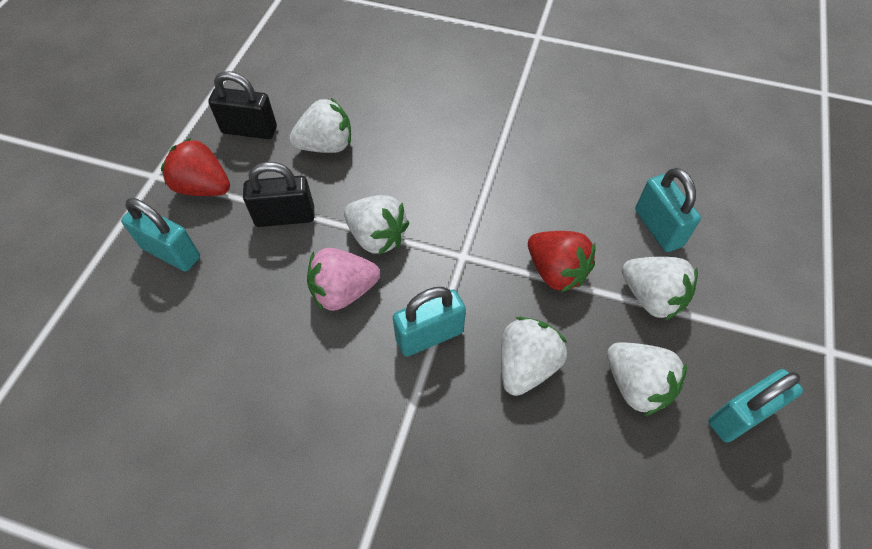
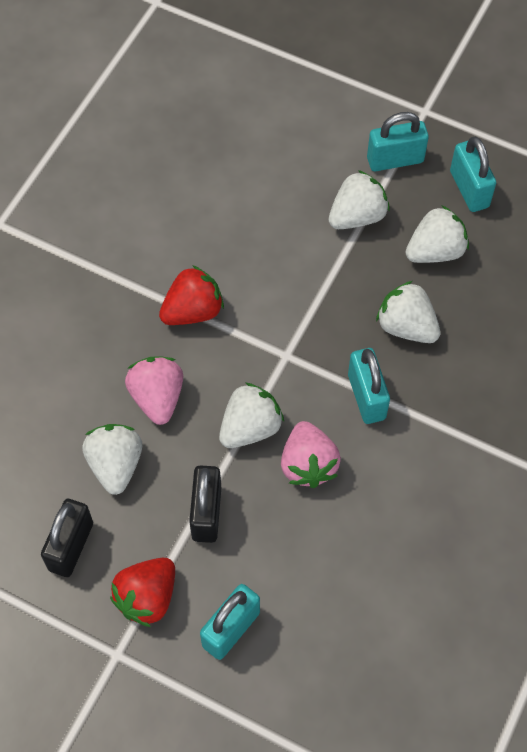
camera: 80 degrees left, 5 degrees up
red strawberry [528,231,595,293] -> red strawberry moved to [159,265,224,325]
turquoise padlock [635,168,701,252] -> turquoise padlock moved to [367,112,429,171]
none -> pink strawberry [125,357,183,425]

